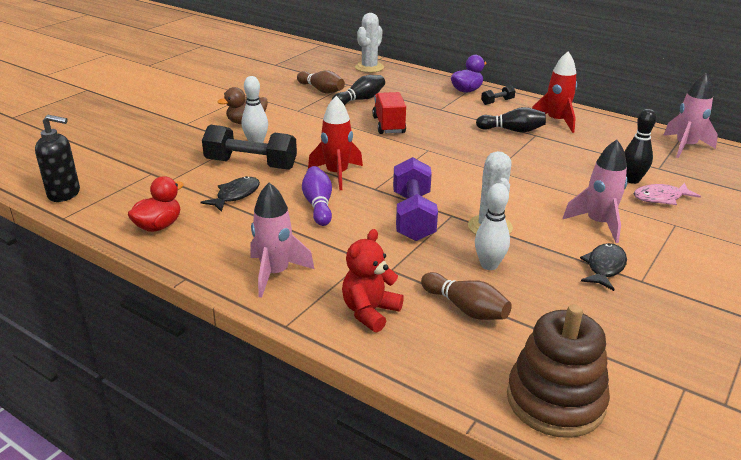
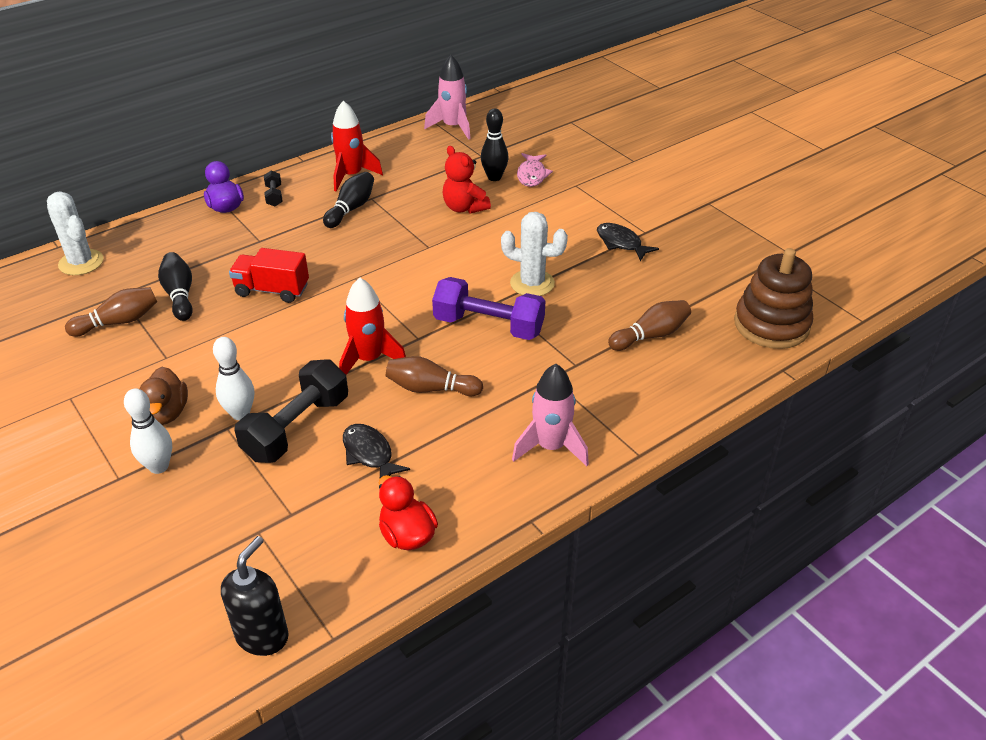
camera: 70 degrees left, 10 degrees up
purple bowling pin [302,166,332,226] -> brown bowling pin [386,356,483,396]
red teddy bear [342,229,404,332] -> red teddy bear moved to [442,146,491,214]
white bowling pin [475,183,510,270] -> white bowling pin moved to [124,388,172,474]
pink rocket [563,140,628,243] -> none

